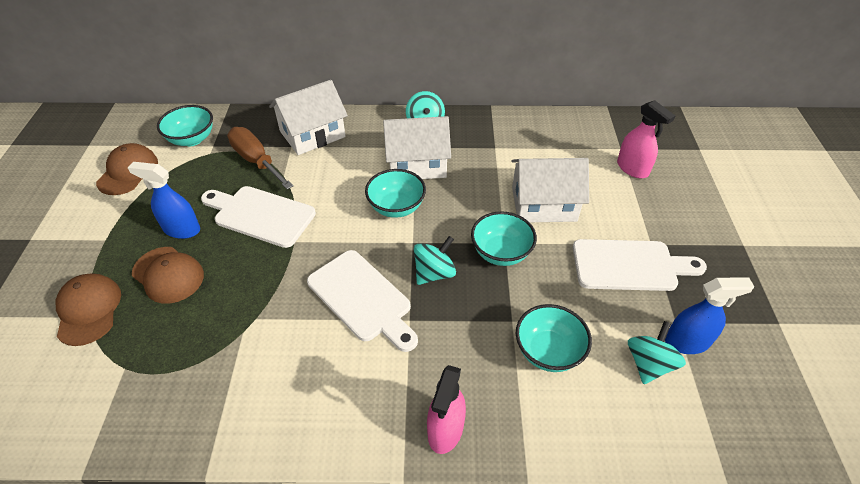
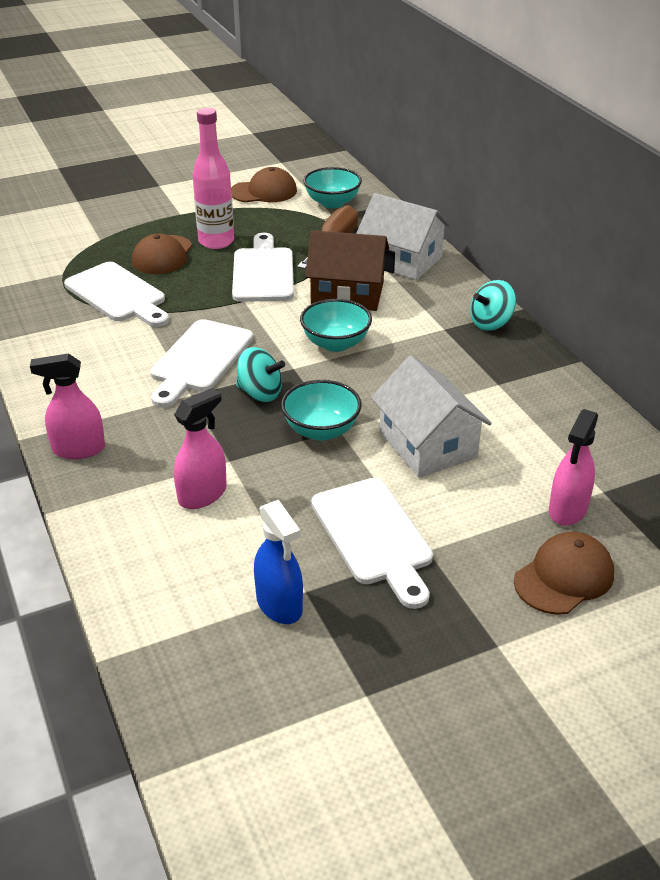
camera: 65 degrees right, 10 degrees down
brown cap [56,273,121,346] -> brown cap moved to [514,532,614,615]
blue spray bottle [128,162,200,239] -> pink bottle [193,108,234,249]
white house [383,116,451,179] -> none
turquoise bowl [516,304,592,372] -> pink spray bottle [174,388,227,509]
turquoise spinning top [628,321,686,384] -> none
none -> white cutting board [64,262,169,327]
none -> brown house [305,230,389,311]

